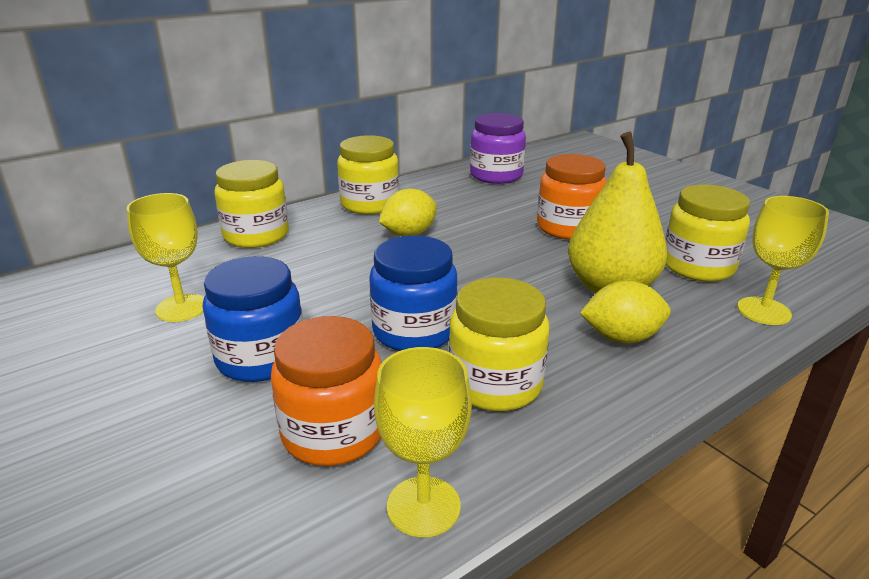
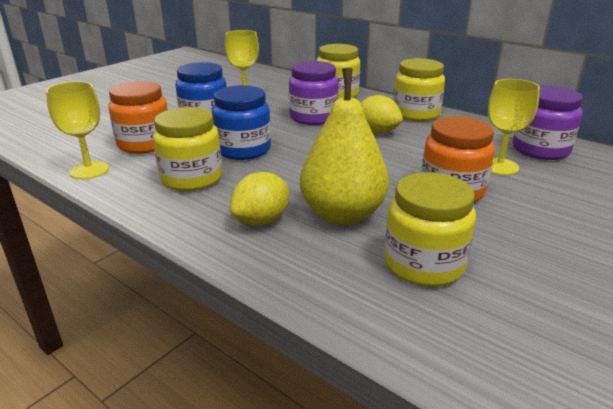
camera: 75 degrees right, 0 degrees up
yellow lemon [580,280,671,344] -> yellow lemon turned 60 degrees clockwise [230,172,289,226]
yellow goblet [737,196,829,325] -> yellow goblet moved to [488,79,540,175]
none -> purple jar [289,61,339,125]

